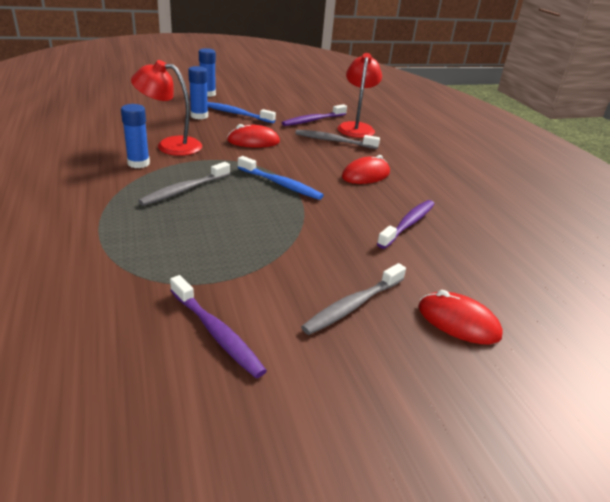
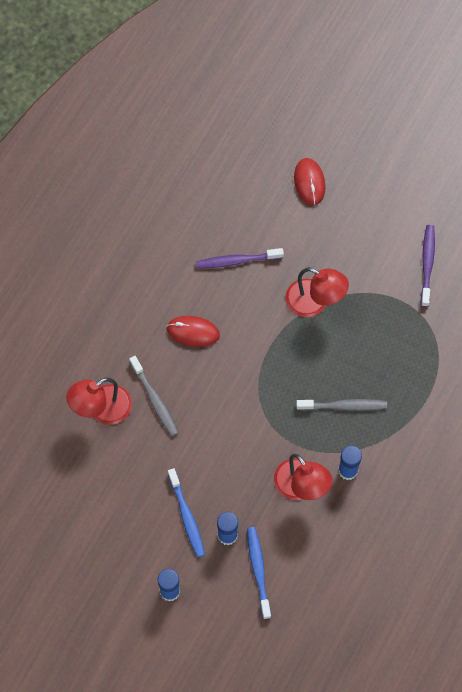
camera: 130 degrees left, 35 degrees up
red mouse [227,124,280,148] -> none
blue toothbrush [238,156,324,200] -> blue toothbrush moved to [247,527,271,619]
purple toothbrush [282,104,347,126] -> none
grey toothbrush [301,263,406,335] -> none
none -> red lamp [285,267,349,317]

